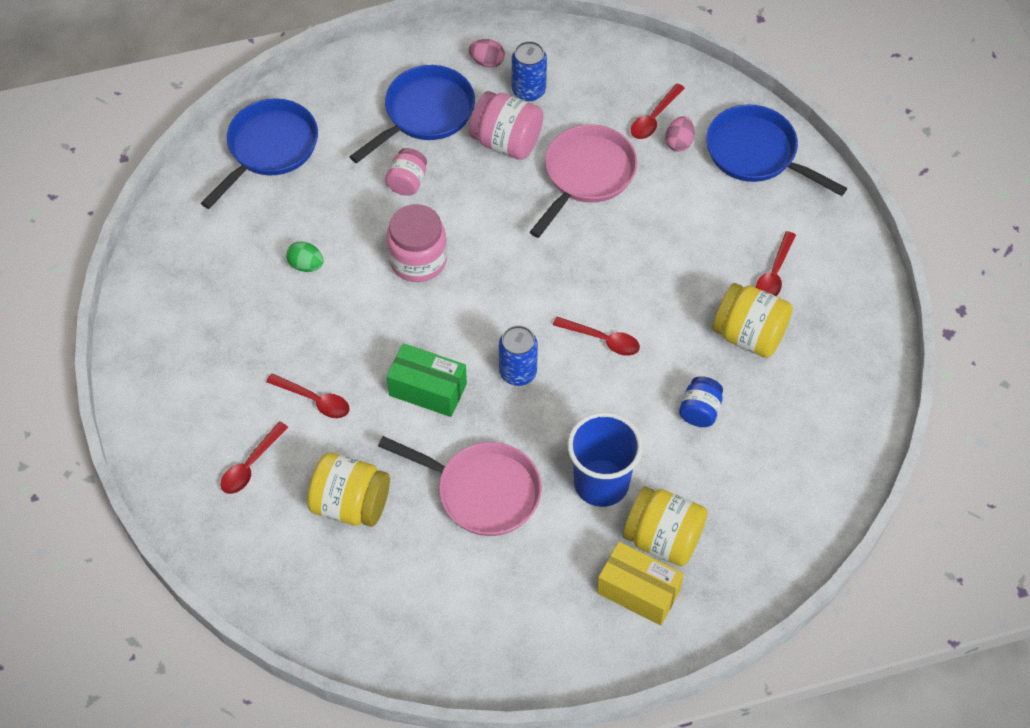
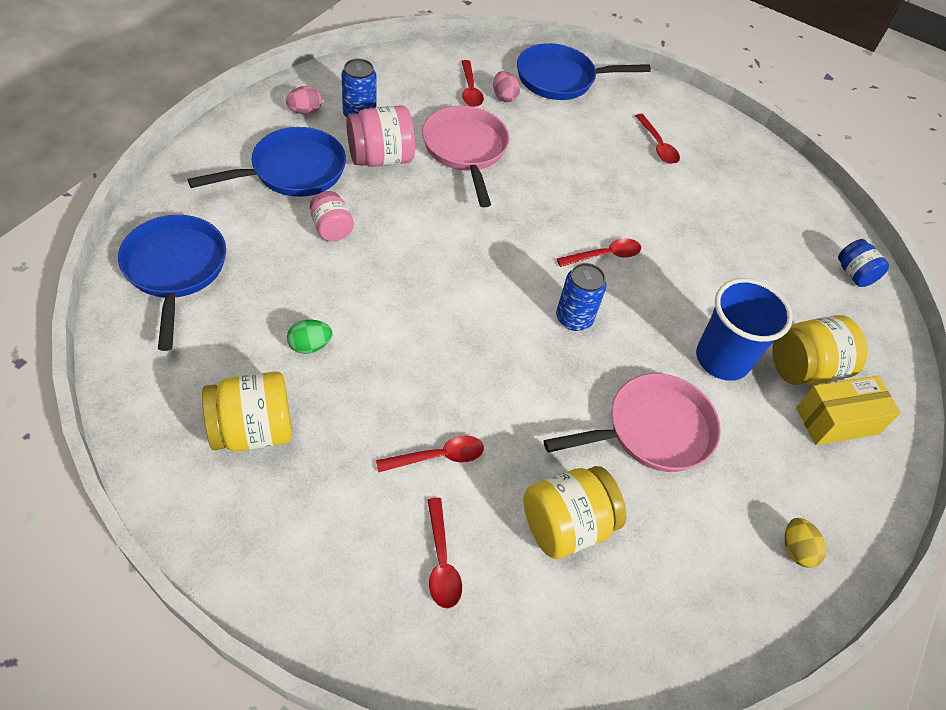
camera: 50 degrees left, 5 degrees down
blue pan [349,65,475,163] -> blue pan turned 60 degrees clockwise [188,127,346,197]
pink jar [386,204,447,282] -> none
green box [387,343,467,417] -> none
blue jar [679,376,723,427] -> blue jar moved to [838,239,889,287]
yellow jar [712,283,793,358] -> yellow jar moved to [202,371,292,452]
none -> yellow egg [785,518,826,568]

